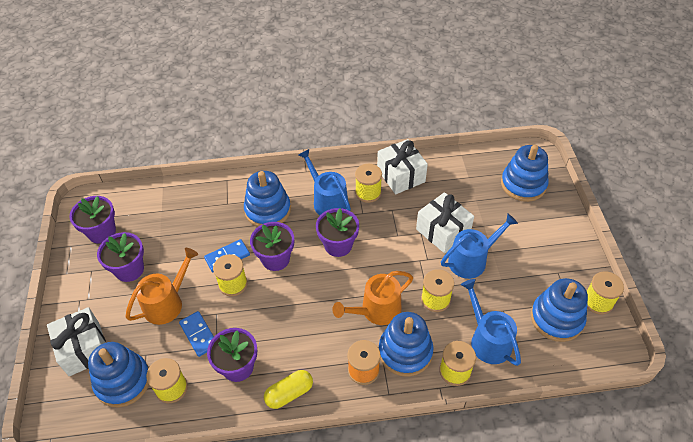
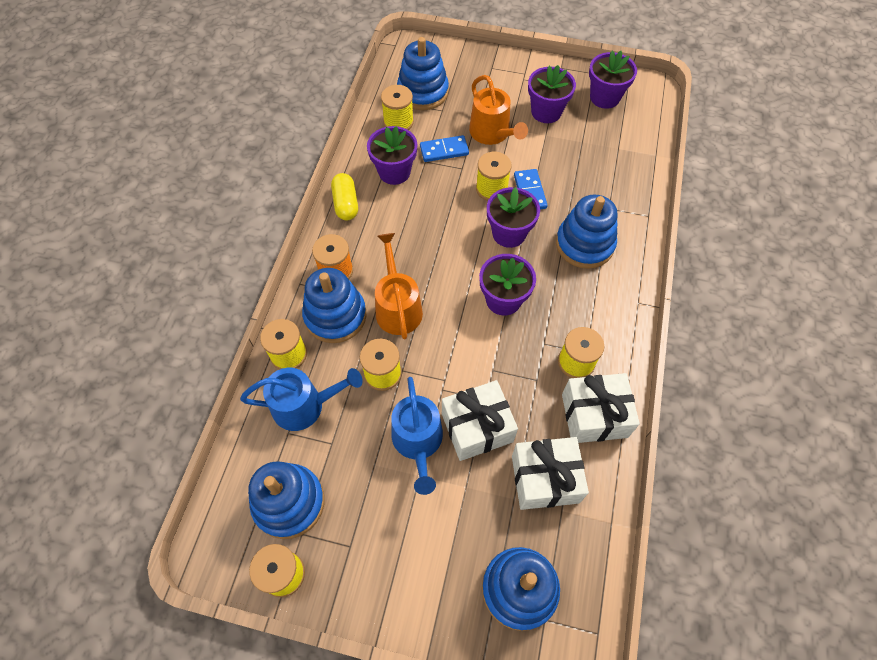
camera: 110 degrees right, 10 degrees up
white gift [47,307,106,376] -> white gift moved to [512,437,589,510]
blue watering can [298,149,351,215] -> none

